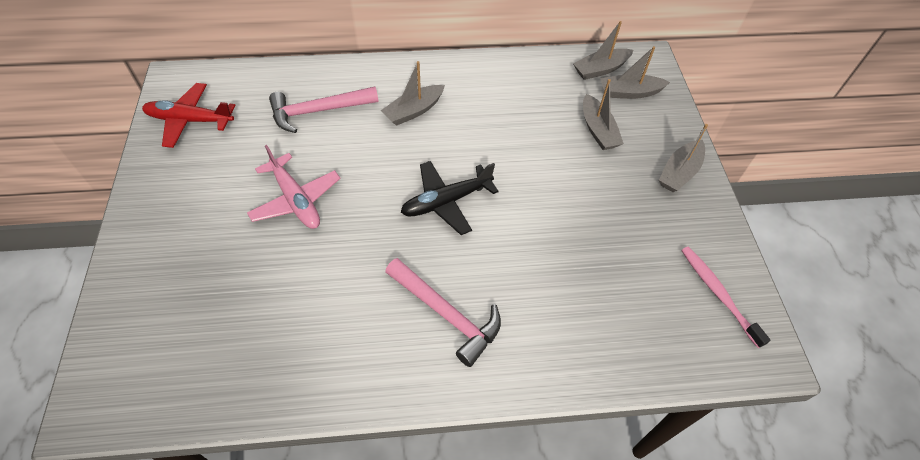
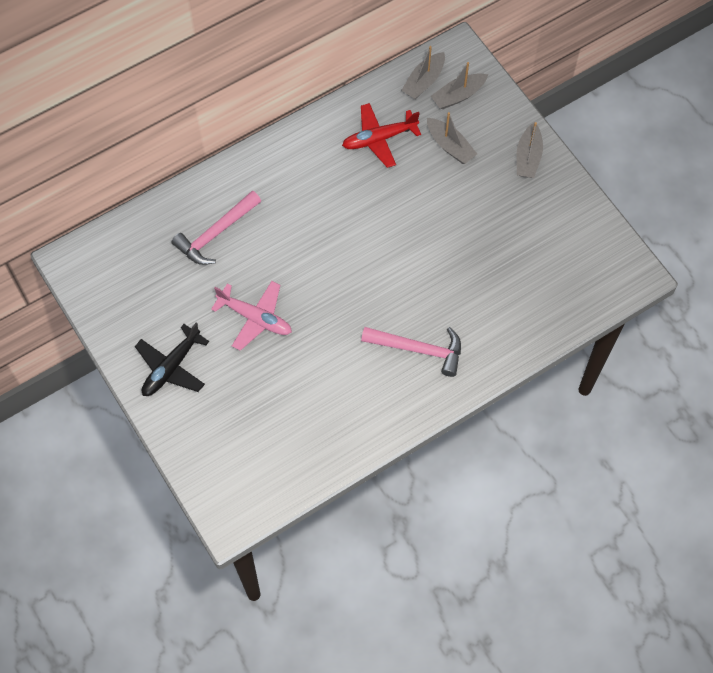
camera: 25 degrees left, 10 degrees up
red plane [142,83,236,148] -> red plane moved to [342,103,421,168]
grey boat [381,61,445,126] -> none
black plane [401,161,499,235] -> black plane moved to [135,323,209,396]
pink toothbrush [681,247,771,348] -> none

